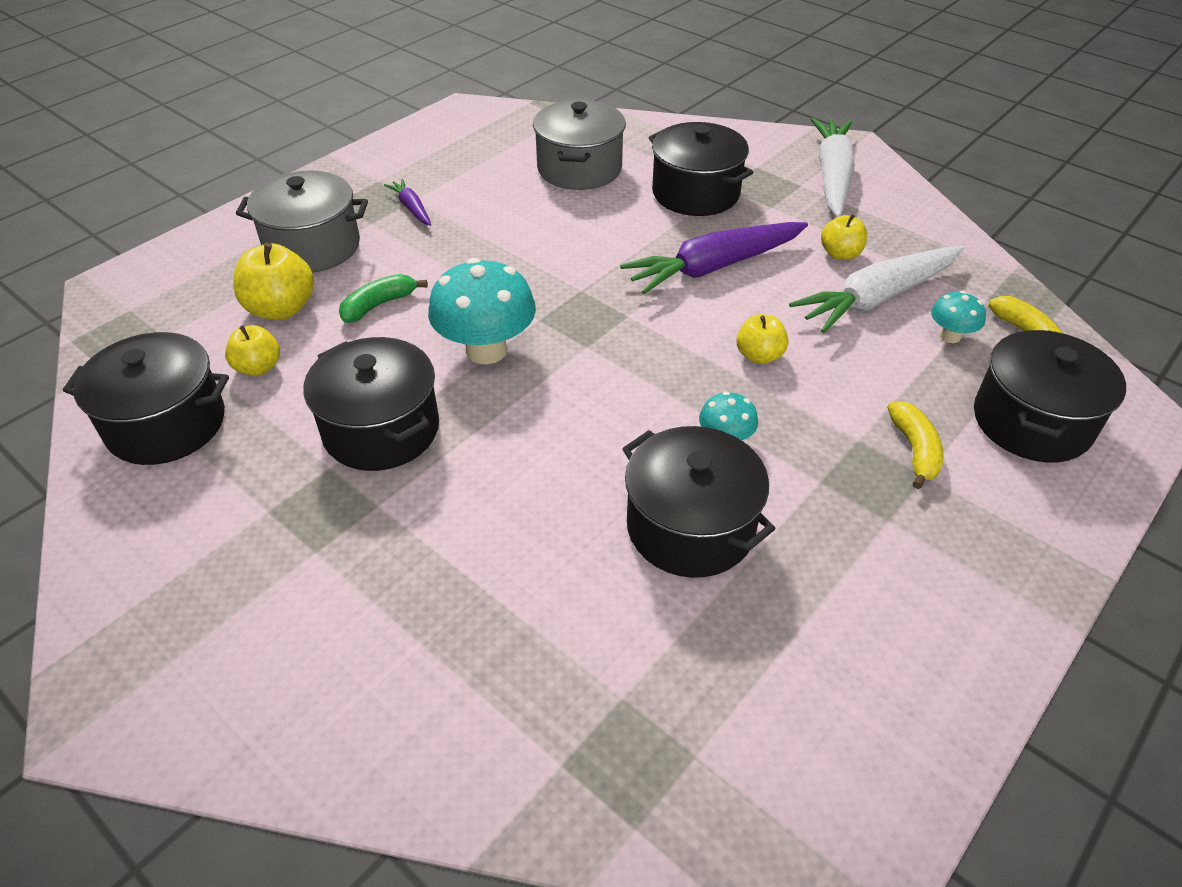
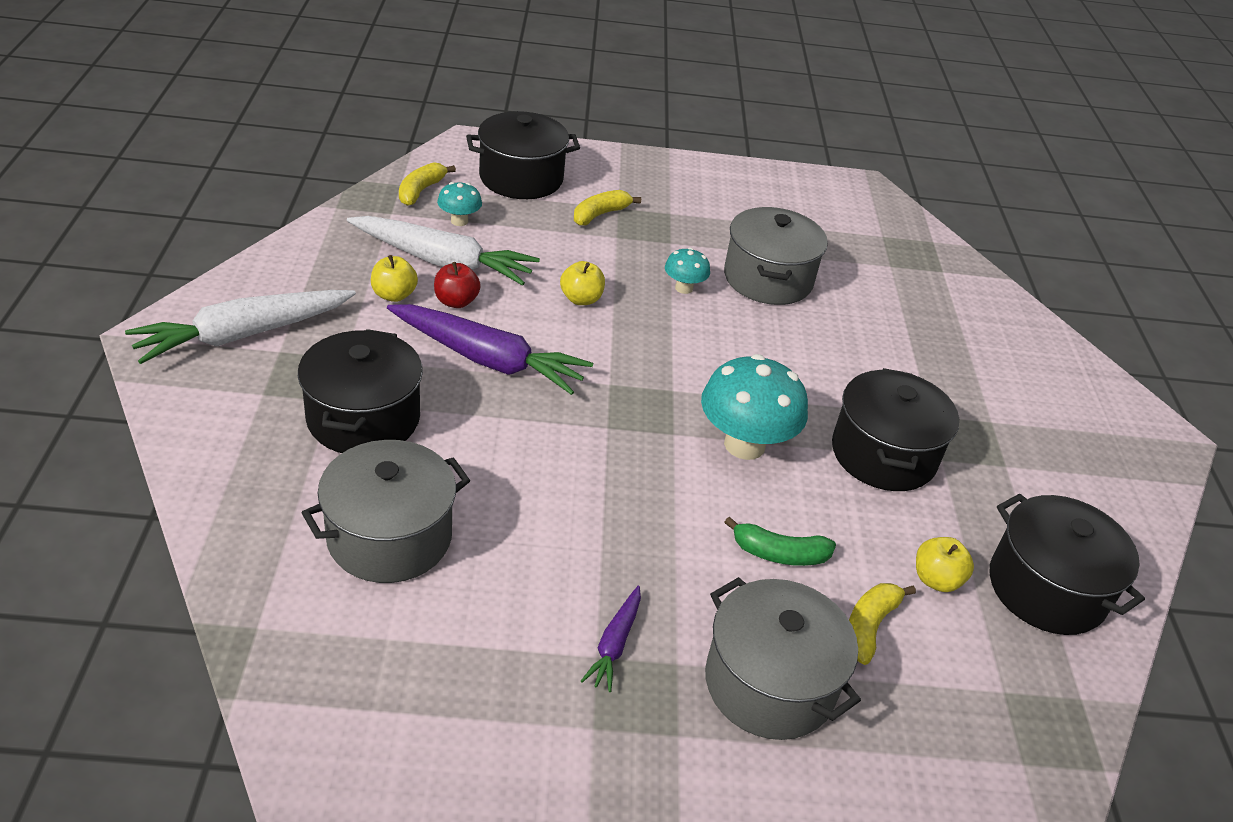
camera: 135 degrees left, 5 degrees down
yellow apple [233,243,314,320] -> yellow banana [849,583,916,665]
black pot [622,426,776,578] -> grey pot [724,207,828,305]
none -> red apple [434,262,481,308]

